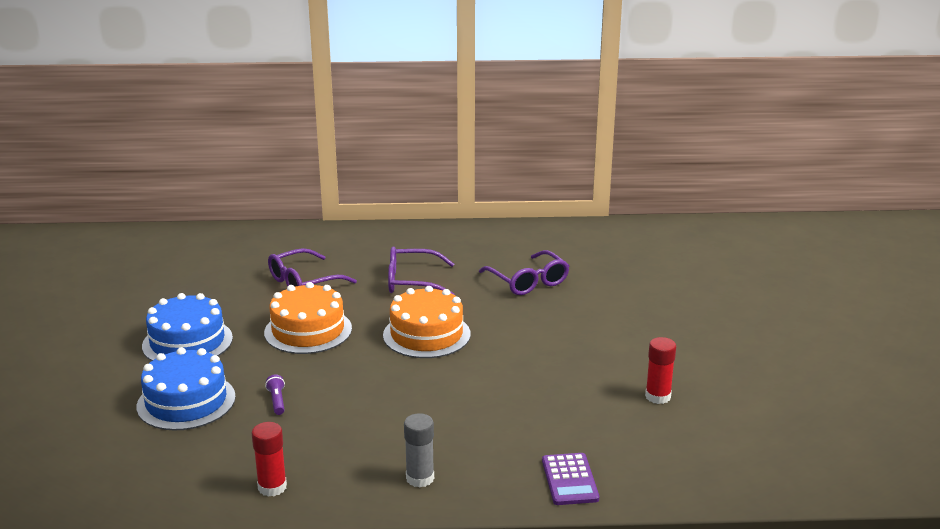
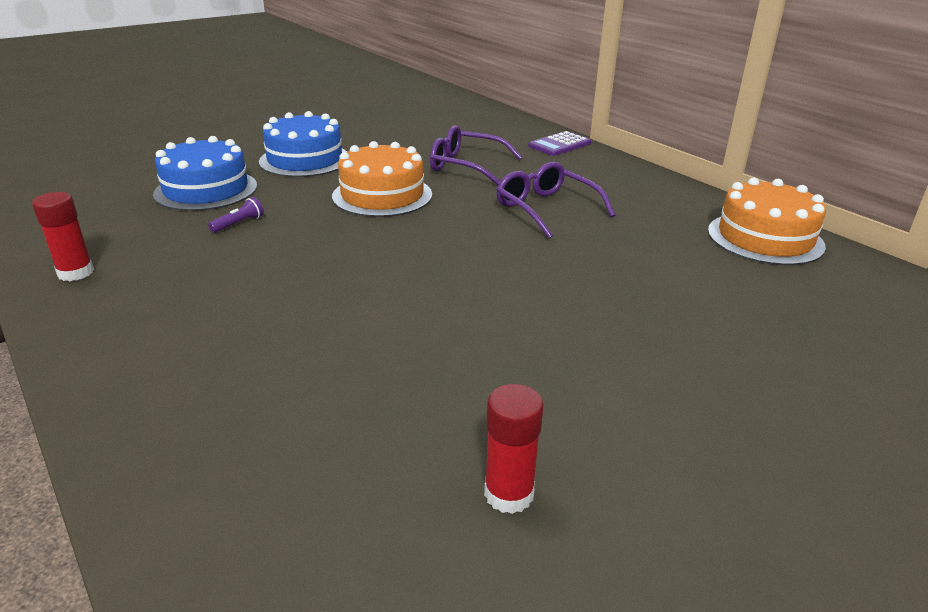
camera: 55 degrees right, 5 degrees up
orange cake [383,286,471,358] -> orange cake moved to [708,178,826,265]
grey glue stick [404,413,434,488] -> none
purple glasses [479,250,569,295] -> none
purple calculator [542,453,599,505] -> purple calculator moved to [528,131,591,156]

